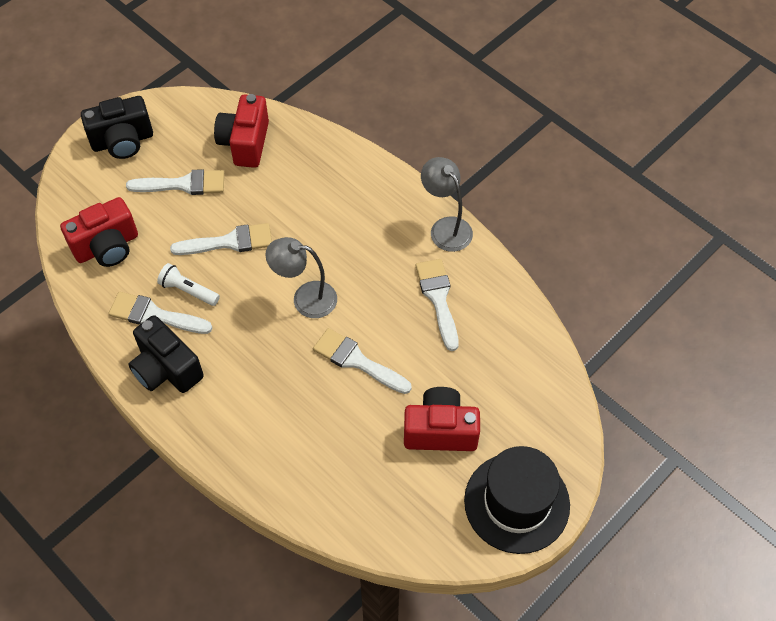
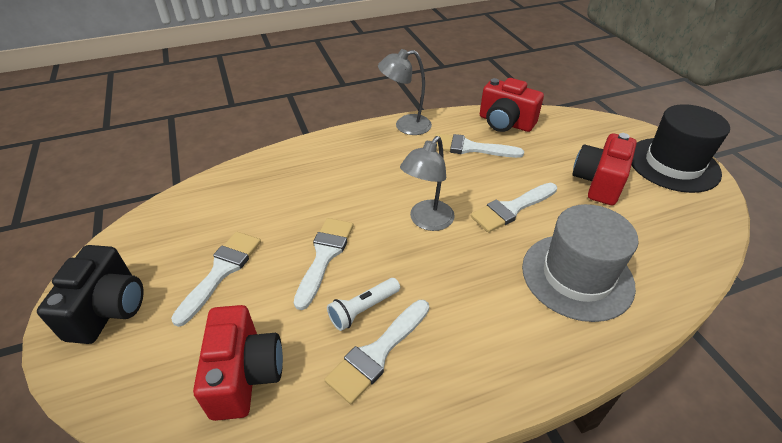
camera: 65 degrees left, 15 degrees down
black camera [128,315,204,393] -> none
red camera [214,94,269,168] -> red camera moved to [480,78,544,132]
none -> grey hat [522,204,638,322]

